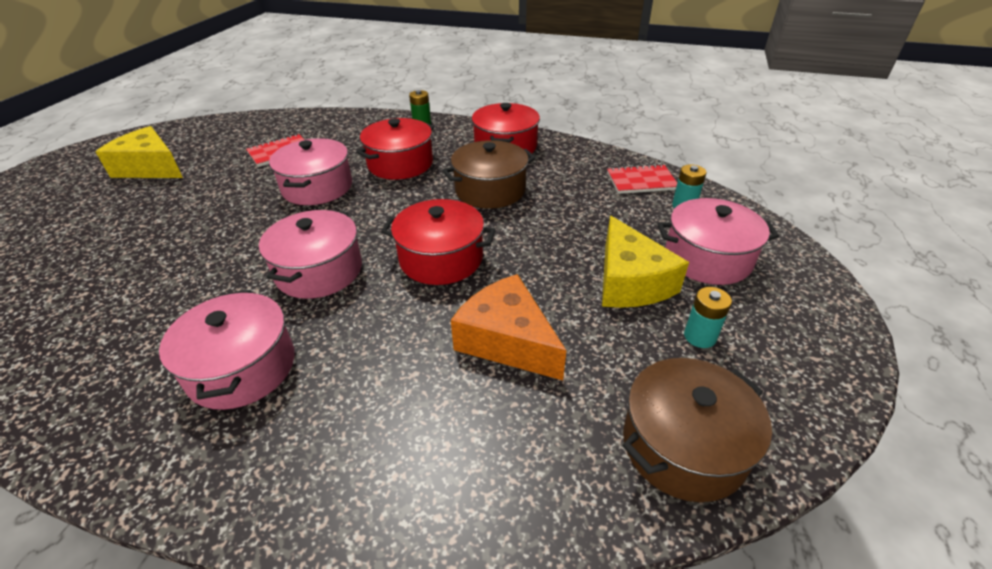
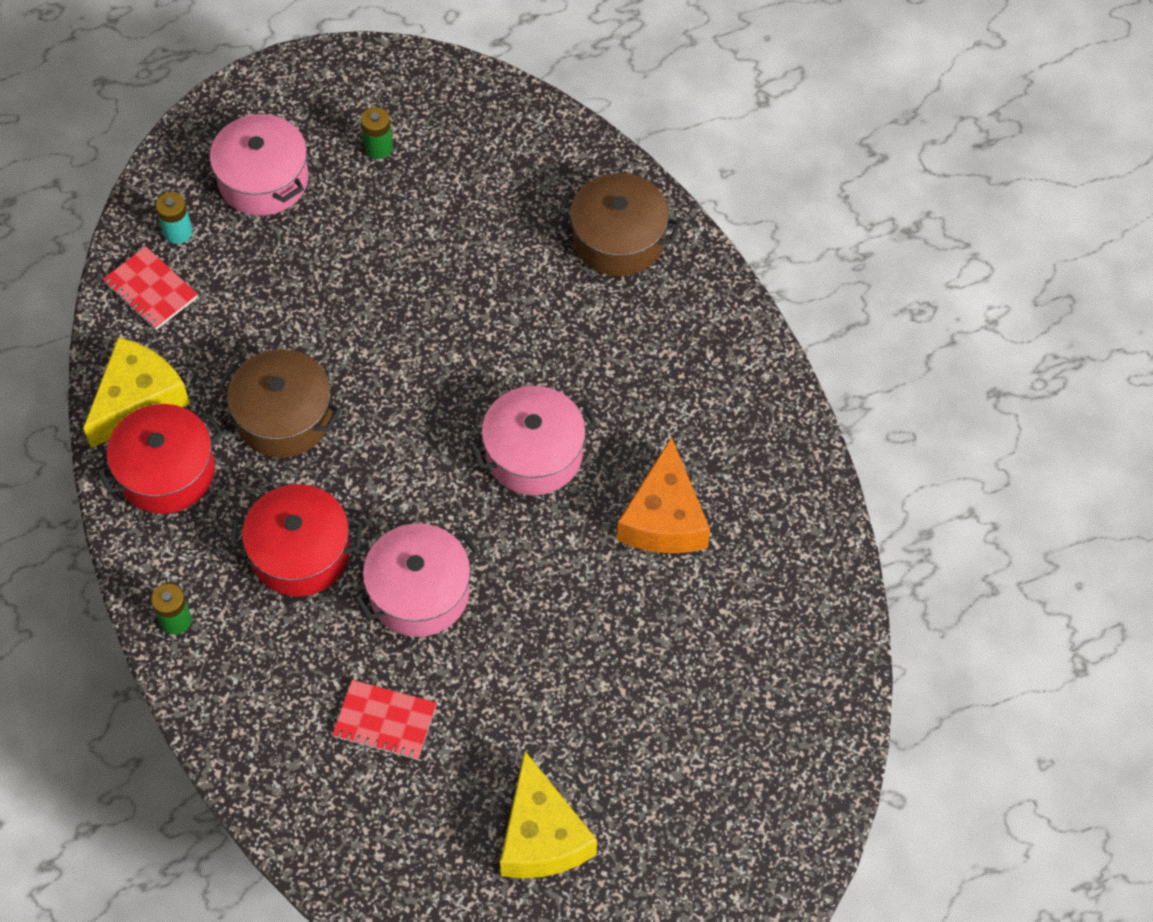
camera: 130 degrees left, 20 degrees up
pink pot [159,290,295,410] -> none
red pot [381,199,496,285] -> none
orange cheese [451,274,567,380] -> orange cheese moved to [617,437,710,554]
yellow cheese [602,216,689,308] -> yellow cheese moved to [83,337,190,448]
brown pot [622,358,772,502] -> brown pot moved to [559,173,681,276]
turquoise battery [684,287,732,348] -> green battery [361,107,393,159]

